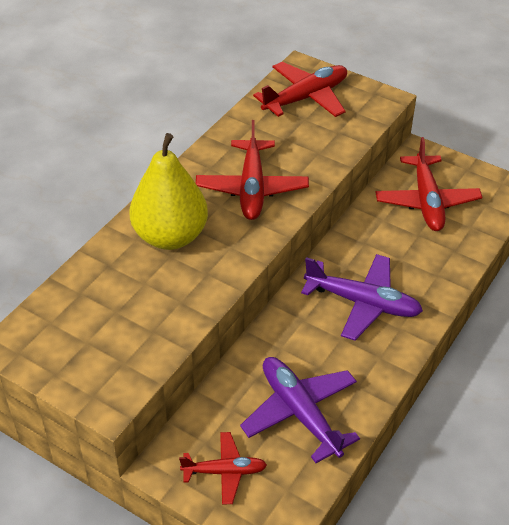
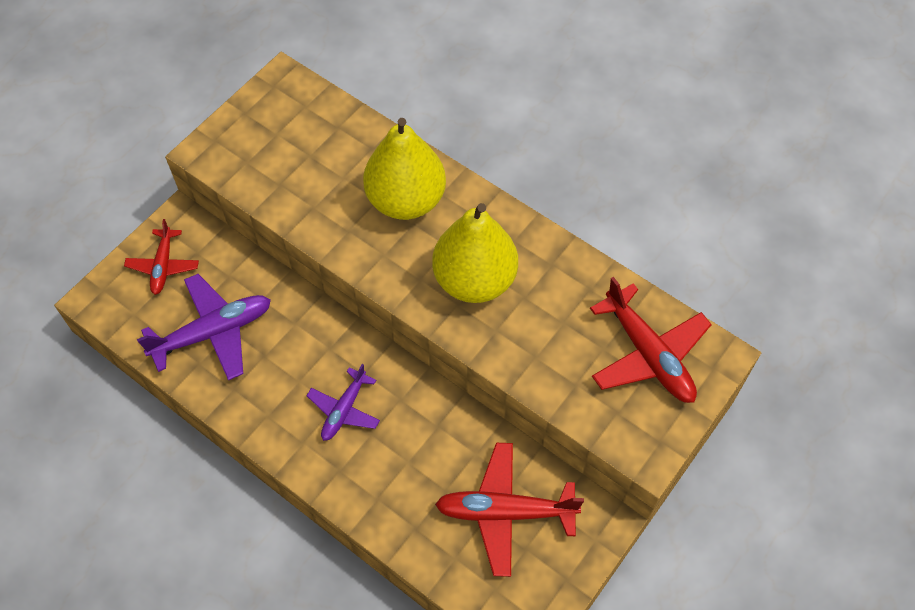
camera: 95 degrees right, 15 degrees up
red plane [196,120,309,220] -> yellow pear [432,203,518,303]
purple plane [301,254,423,340] -> purple plane [306,364,380,441], size x0.61

